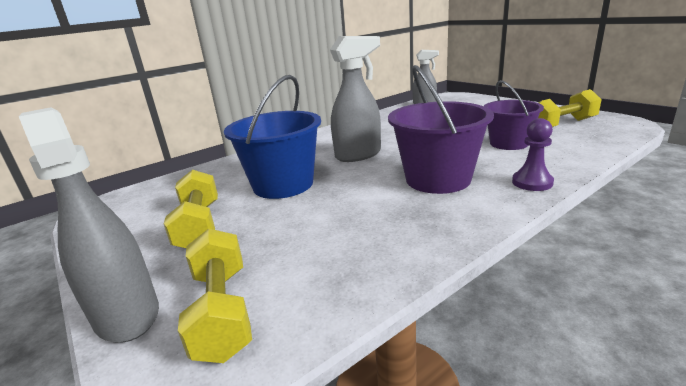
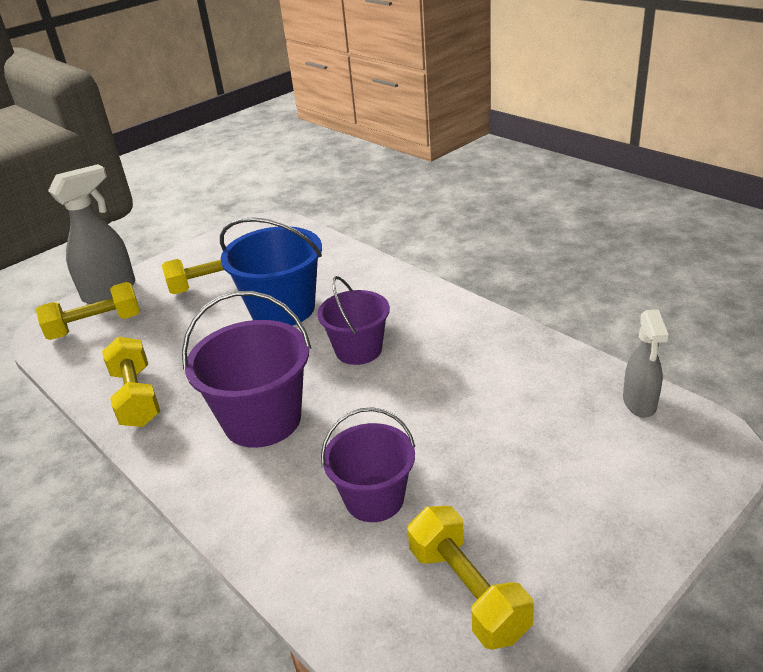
camera: 85 degrees right, 10 degrees up
grey spray bottle [330,36,381,162] -> purple bucket [317,276,390,365]
purple pawn [512,118,554,191] -> none
none -> yellow dumbbell [102,337,160,427]

